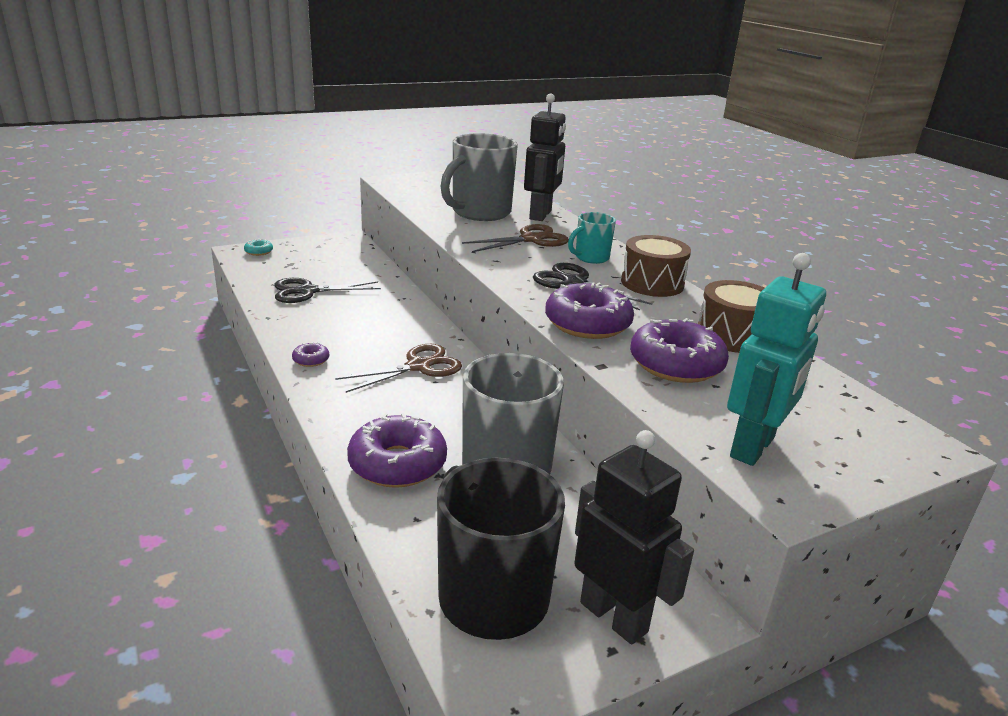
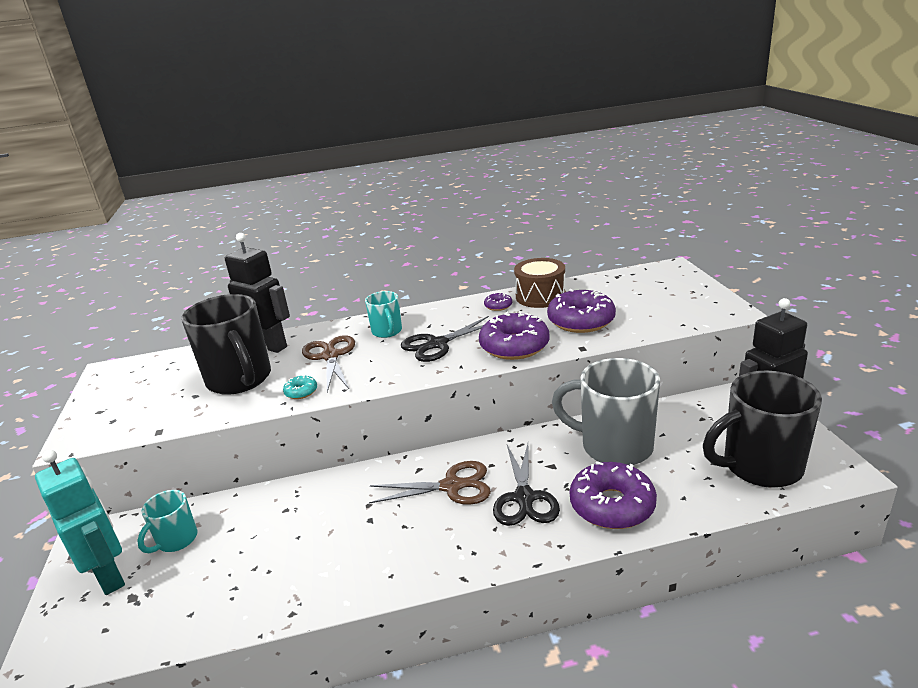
camera: 70 degrees left, 0 degrees up
turquoise donut [244,239,273,256] -> turquoise donut moved to [283,375,317,399]
black scissors [274,278,381,303] -> black scissors moved to [493,444,560,526]
purple donut [292,342,329,367] -> purple donut moved to [484,293,512,311]
brown scissors [335,344,462,393] -> brown scissors turned 105 degrees clockwise [369,461,491,505]
grey mug [440,133,518,221] -> black mug [181,294,271,395]
brown drum [621,235,691,297] -> none
turquoise robot [727,253,826,466] -> turquoise robot moved to [35,450,125,595]
none -> turquoise mug [137,490,197,553]

